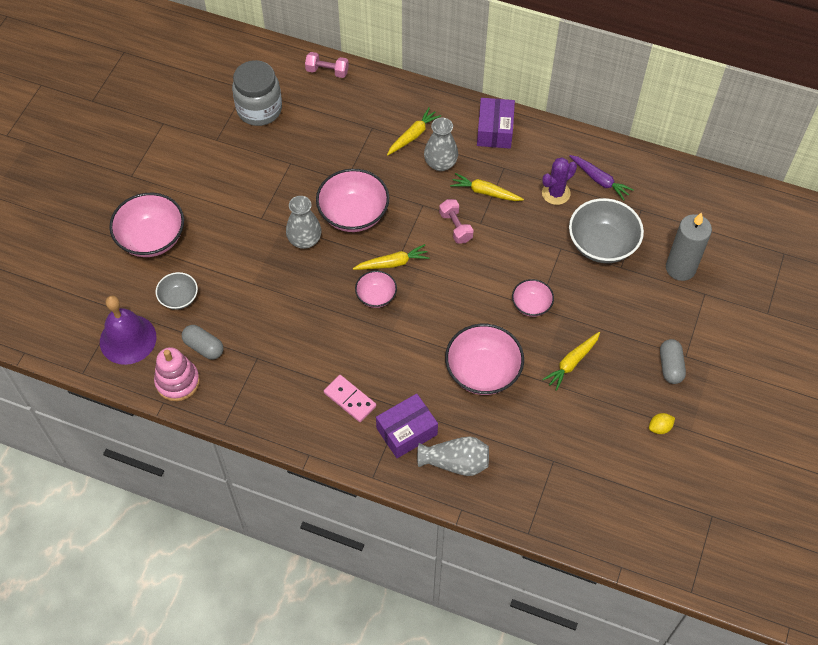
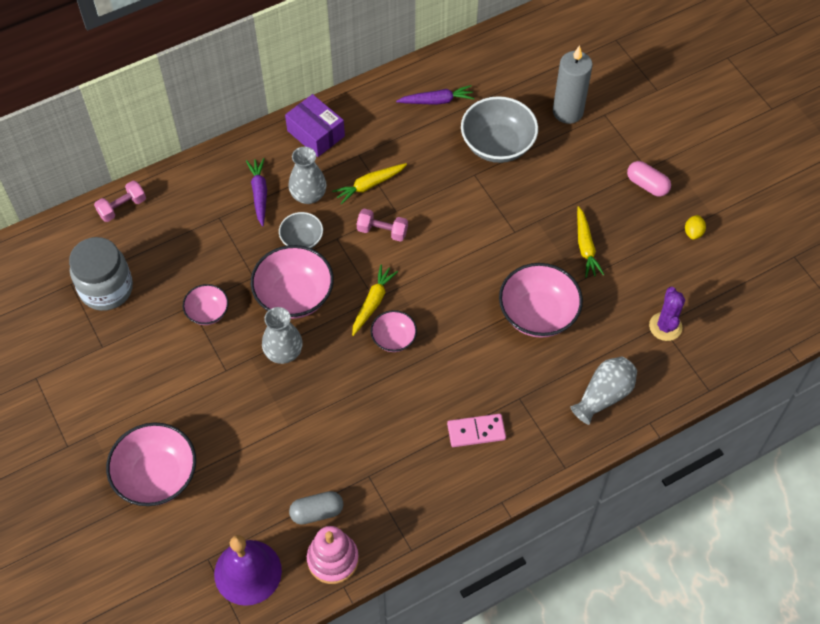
camera: 50 degrees left, 0 degrees up
grey bowl [156,272,198,310] -> grey bowl moved to [279,212,323,248]
purple box [376,394,438,458] -> none
yellow carrot [387,107,441,155] -> purple carrot [246,158,267,226]
pink bowl [512,279,554,317] -> pink bowl moved to [183,284,229,325]
purple cactus [542,157,577,205] -> purple cactus moved to [649,287,685,341]
grey capsule [660,339,686,384] -> pink capsule [627,161,671,197]

